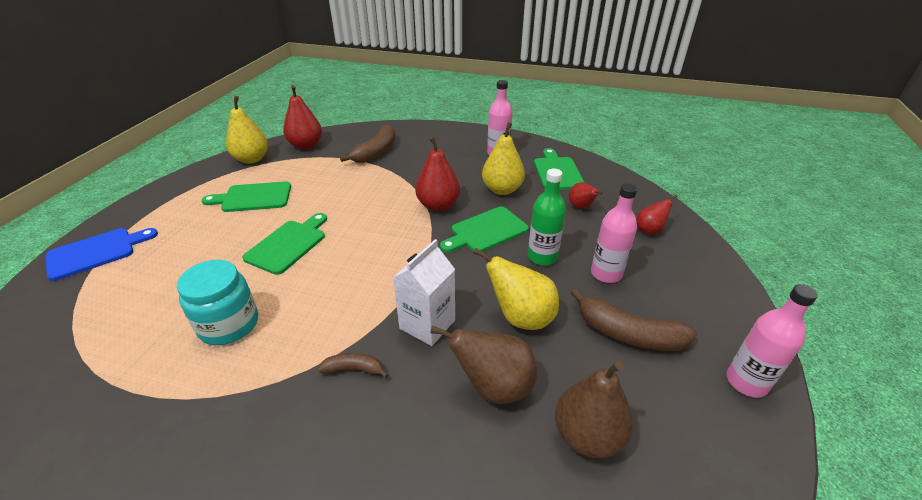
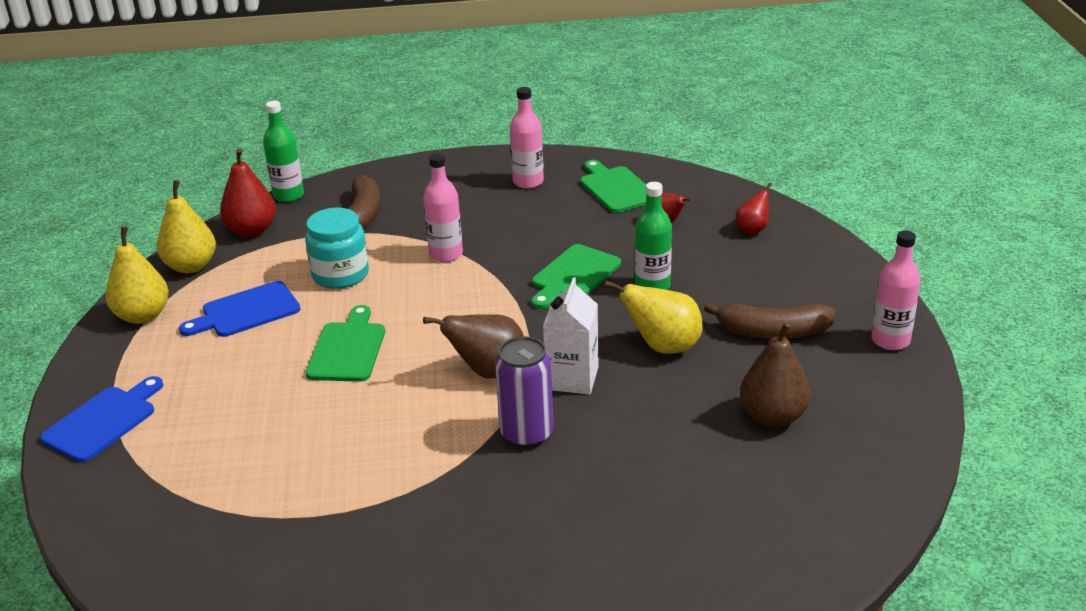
camera: 20 degrees left, 5 degrees down
turquoise jar [177,260,258,345] -> turquoise jar moved to [305,208,369,289]
green cutting board [202,181,291,212] -> blue cutting board [179,281,300,337]
brown banana [318,353,389,378] -> purple can [495,336,554,448]
red pear [415,136,460,211] -> none
brown pear [430,326,537,404] -> brown pear moved to [423,315,524,379]
yellow pear [482,122,525,195] -> yellow pear moved to [106,226,169,324]
pink bottle [591,183,638,283] -> pink bottle moved to [423,154,463,262]
none -> green bottle [263,101,304,202]

